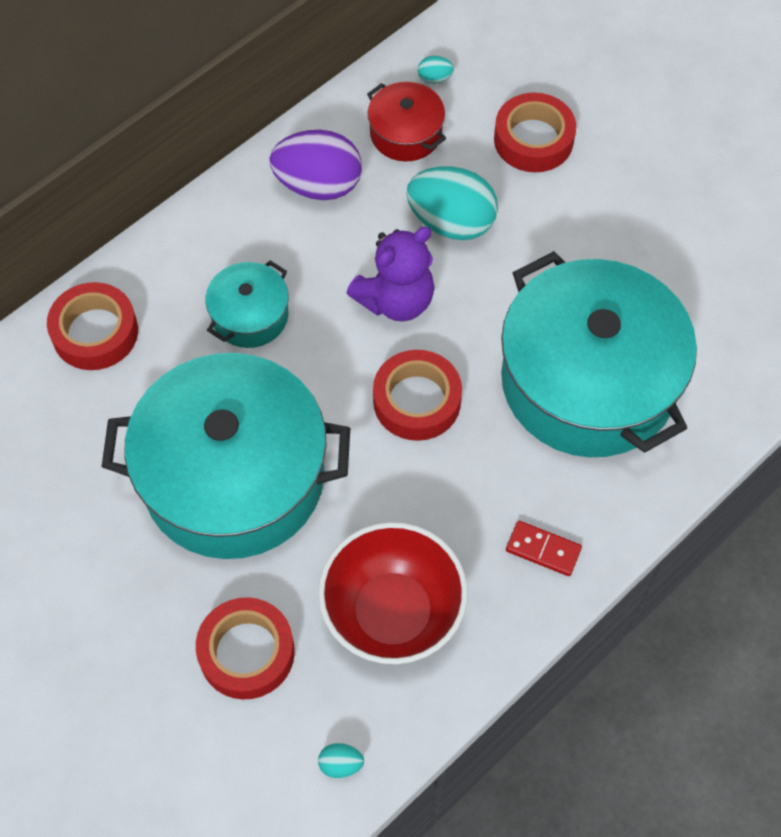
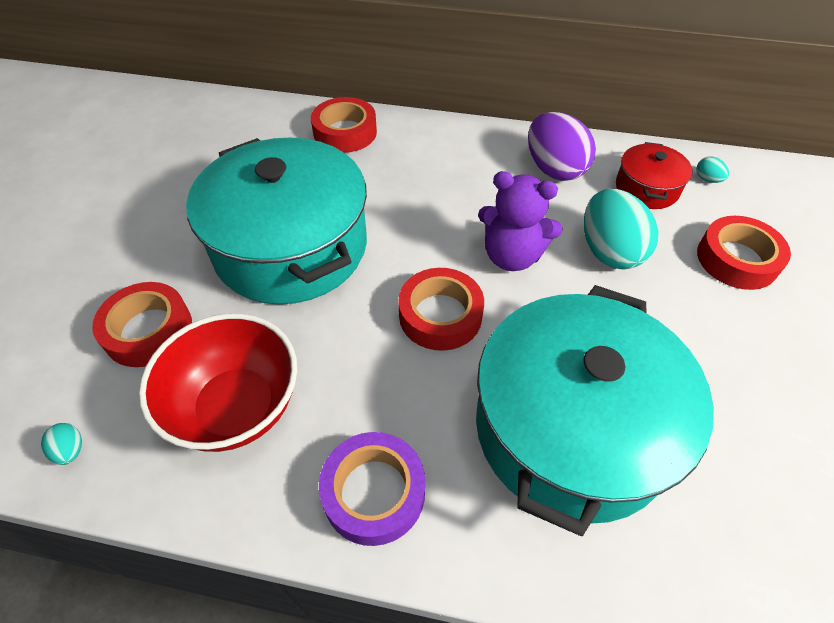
camera: 55 degrees right, 10 degrees down
turquoise pot [205,260,289,348] -> none
red domino [506,521,582,576] -> purple tape [319,432,425,546]

